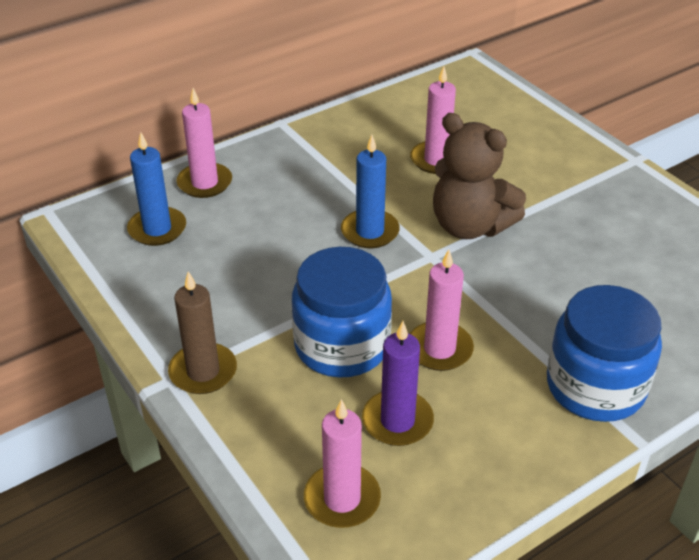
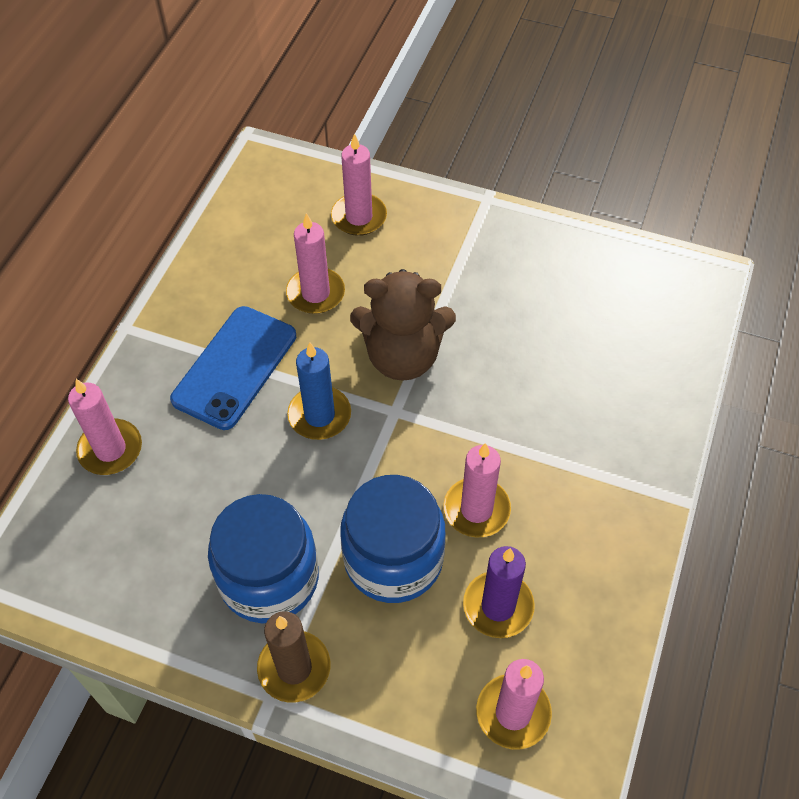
camera: 35 degrees left, 15 degrees up
blue candle [127,132,186,246] -> none
blue jar [547,285,662,422] -> blue jar moved to [208,494,319,623]
none -> blue phone [170,306,296,430]
none -> pink candle [331,133,387,236]

